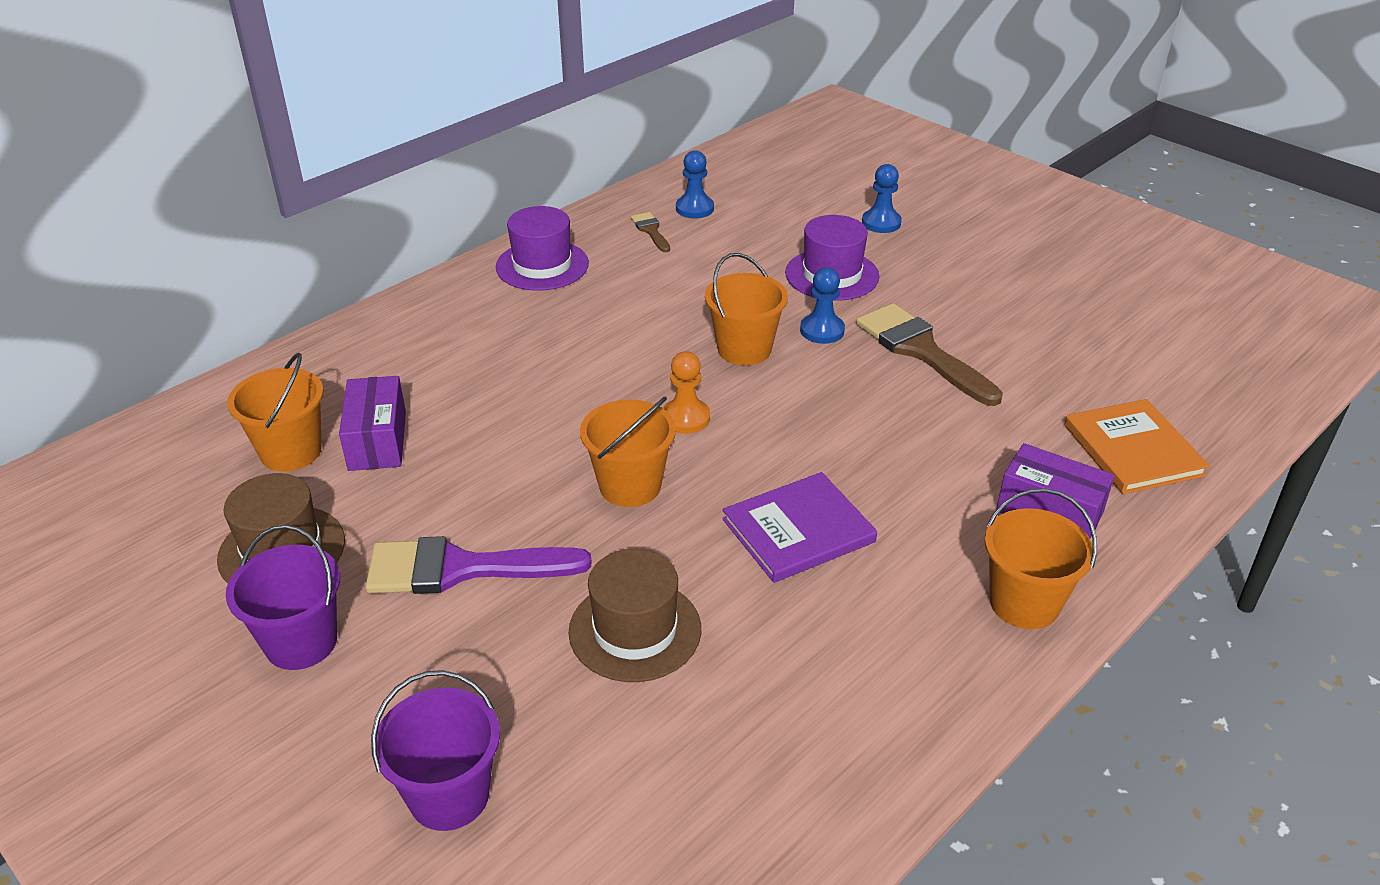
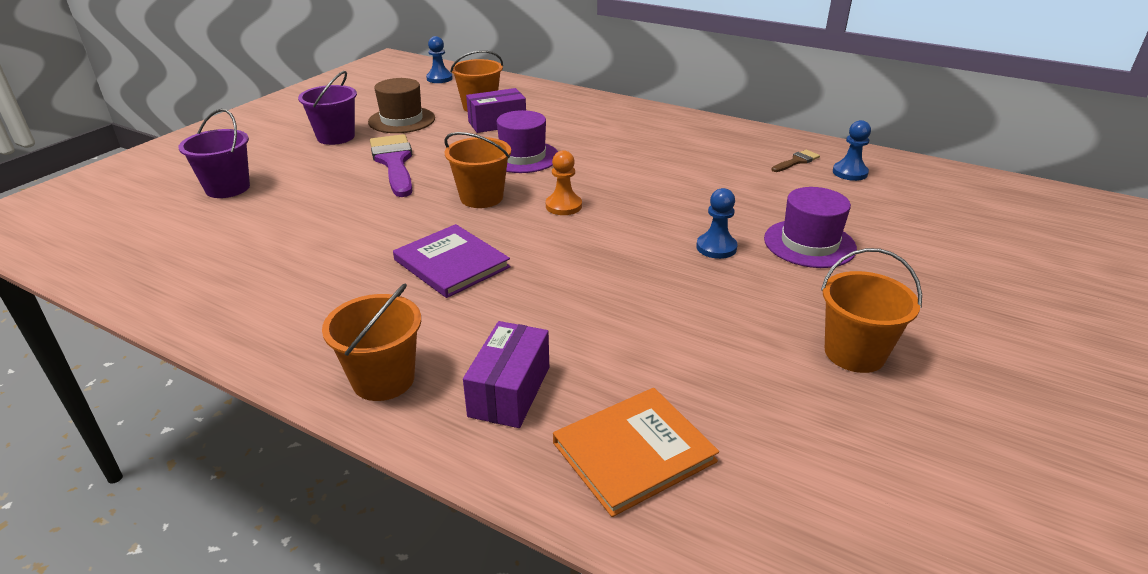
camera: 75 degrees right, 5 degrees down
purple hat [496,206,589,291] -> purple hat moved to [497,110,558,173]
brown hat [569,549,701,682] -> none
orange bucket [705,253,788,365] -> orange bucket moved to [821,248,922,373]
brown brush [856,303,1003,406] -> none
blue pawn [862,164,902,233] -> blue pawn moved to [426,36,453,83]

